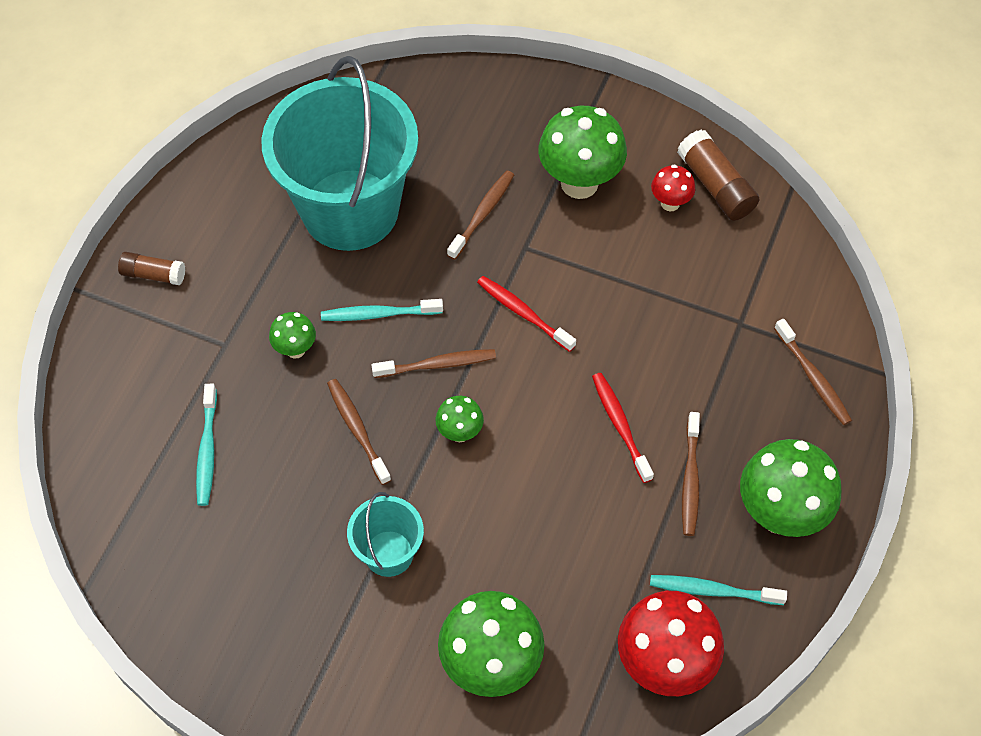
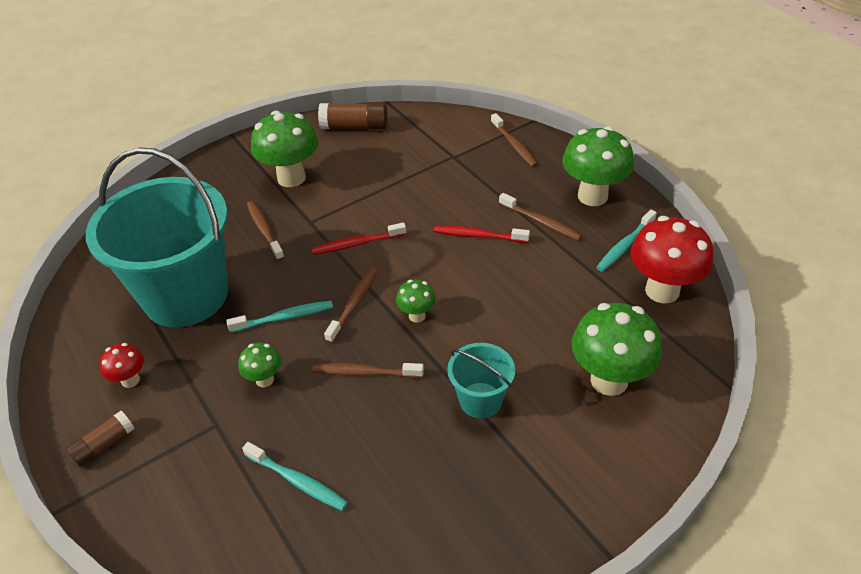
camera: 55 degrees left, 15 degrees down
turquoise toothbrush [321,299,443,321] -> turquoise toothbrush turned 135 degrees counterclockwise [226,301,333,333]
red mushroom [651,165,695,211] -> red mushroom moved to [100,343,144,388]
brown toothbrush [774,319,852,425] -> brown toothbrush turned 60 degrees clockwise [491,113,538,167]

